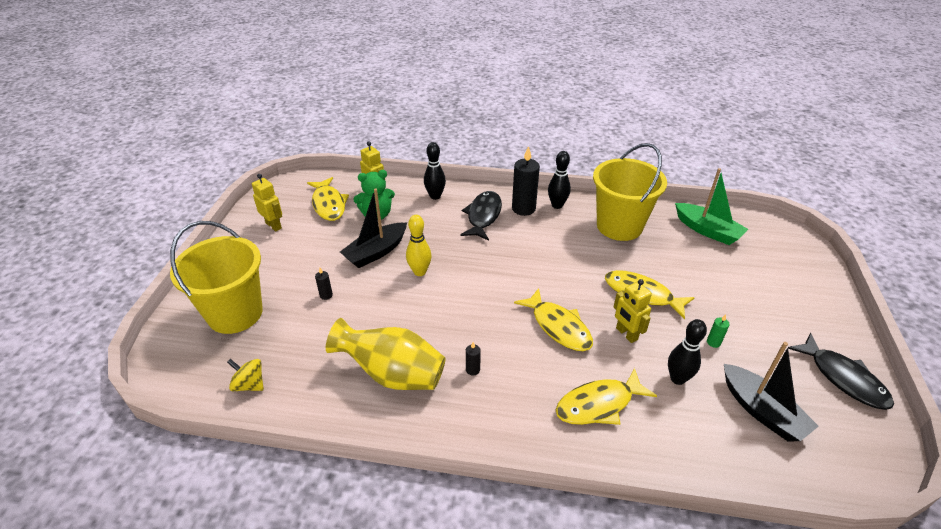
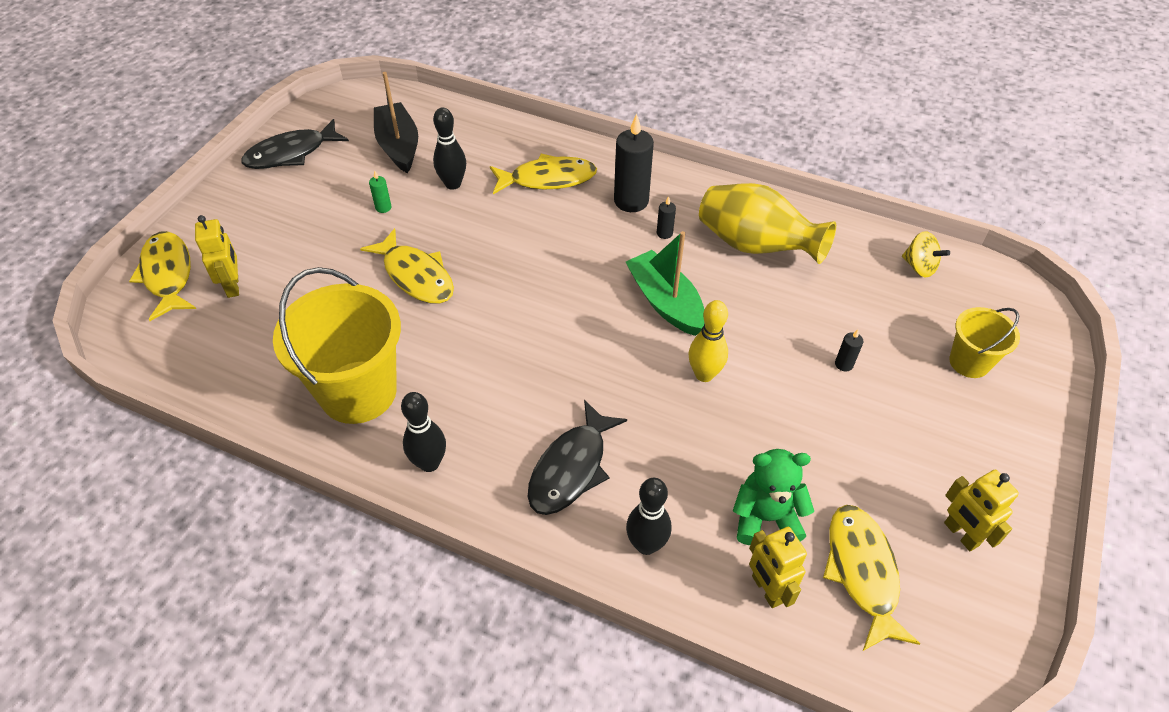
camera: 165 degrees left, 10 degrees up
yellow bucket [170,221,263,334] -> yellow bucket [949,307,1020,378], size x0.53
black boat [340,189,407,268] -> none
black candle [512,146,540,216] -> black candle moved to [614,114,654,212]
yellow fish [514,288,593,351] -> yellow fish moved to [129,231,196,321]
yellow robot [614,279,652,343] -> yellow robot moved to [195,215,239,298]
green boat [675,168,748,245] -> green boat moved to [626,231,705,336]
black fish [788,333,894,410] -> black fish turned 105 degrees counterclockwise [241,119,349,169]

